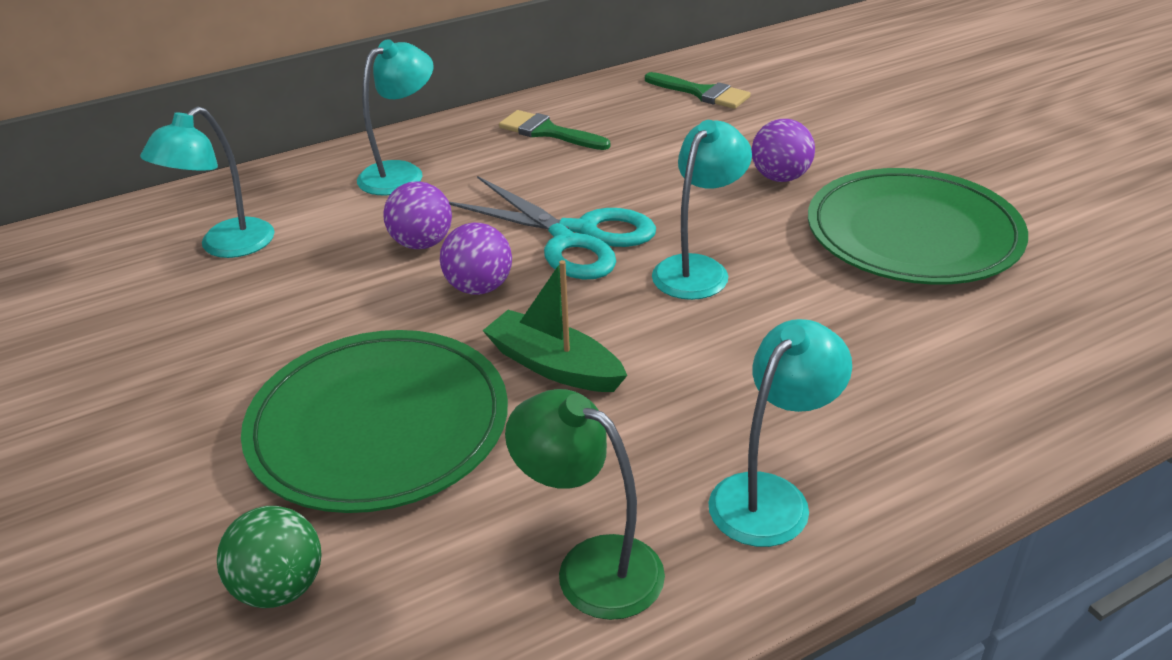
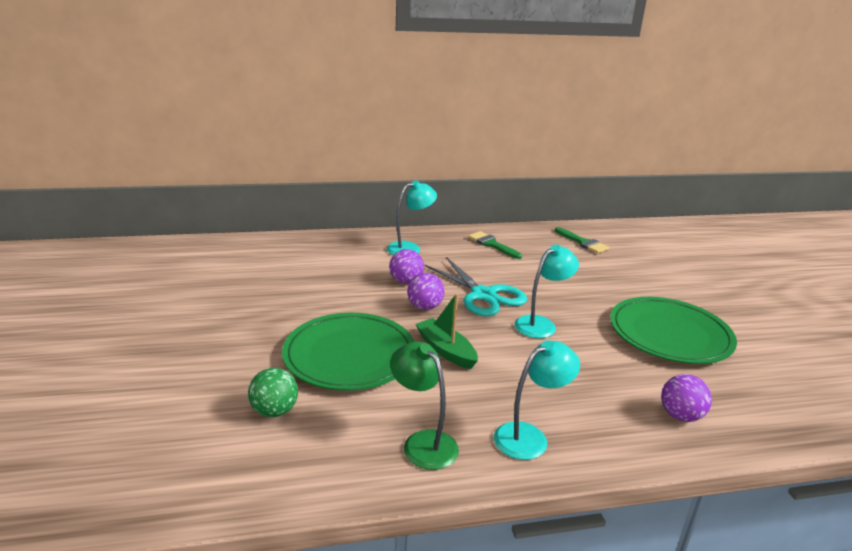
camera: 15 degrees right, 10 degrees down
turquoise lamp [140,107,275,258] -> none
purple ball [752,119,815,182] -> purple ball moved to [661,374,712,422]

